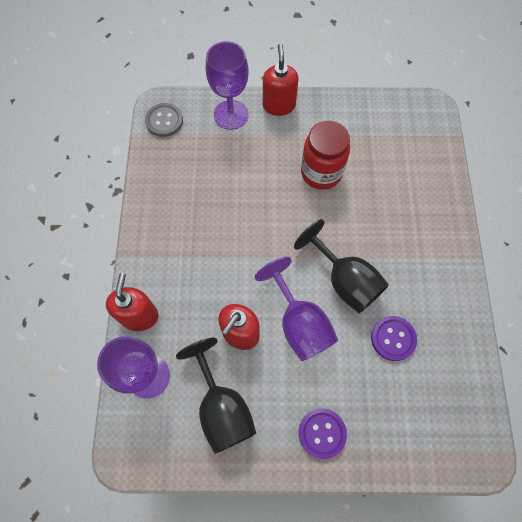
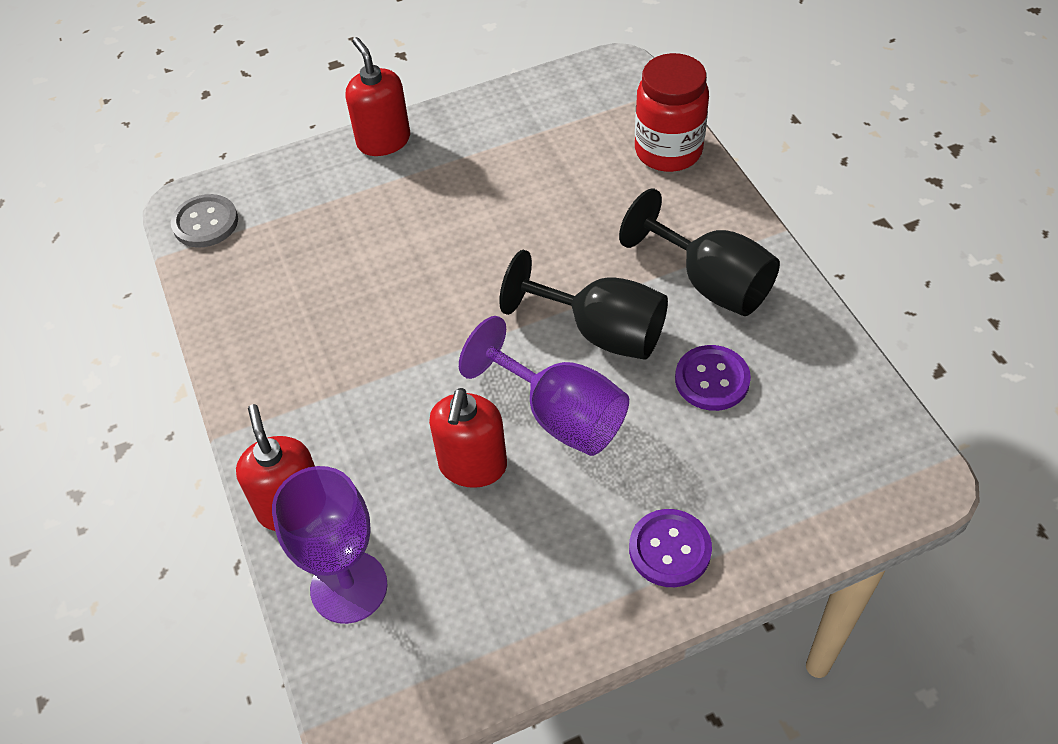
camera: 20 degrees left, 15 degrees down
black goblet [176,338,257,454] -> black goblet moved to [619,189,780,316]
purple goblet [206,41,249,130] -> none
red jar [301,121,350,190] -> red jar moved to [635,53,709,172]

